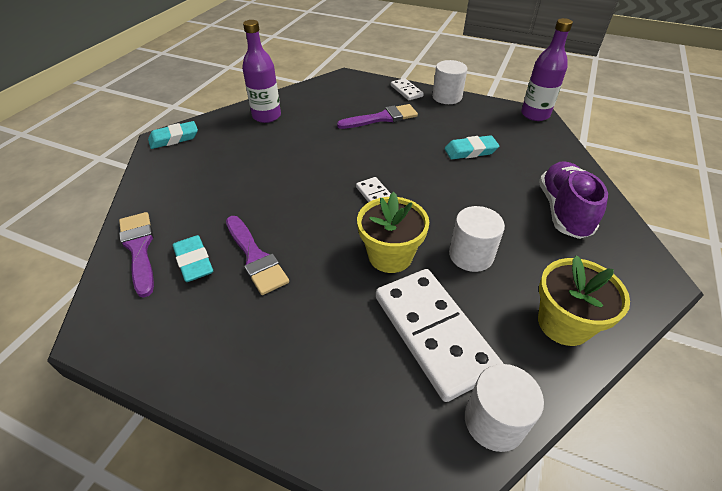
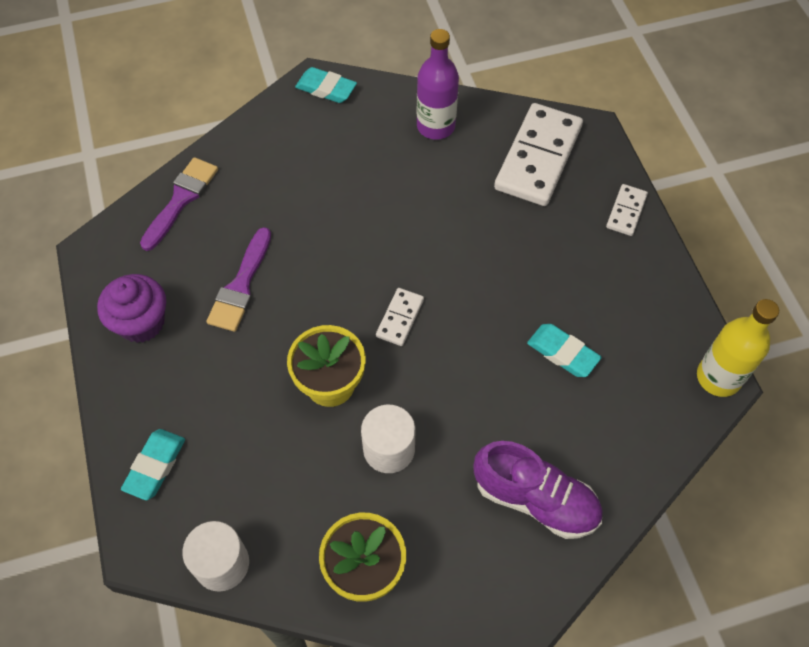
camera: 50 degrees right, 15 degrees up
turquoise eraser [172,235,213,282] -> turquoise eraser moved to [121,429,185,500]
purple brush [337,104,418,129] -> none
white domino [376,269,504,402] -> white domino moved to [494,103,583,206]
white cylinder [432,60,467,104] -> none
purple bottle [521,18,573,121] -> yellow bottle [697,299,779,397]
purple shoe [539,161,608,239] -> purple shoe turned 60 degrees clockwise [474,441,603,539]
none -> purple cupcake [97,274,166,343]

